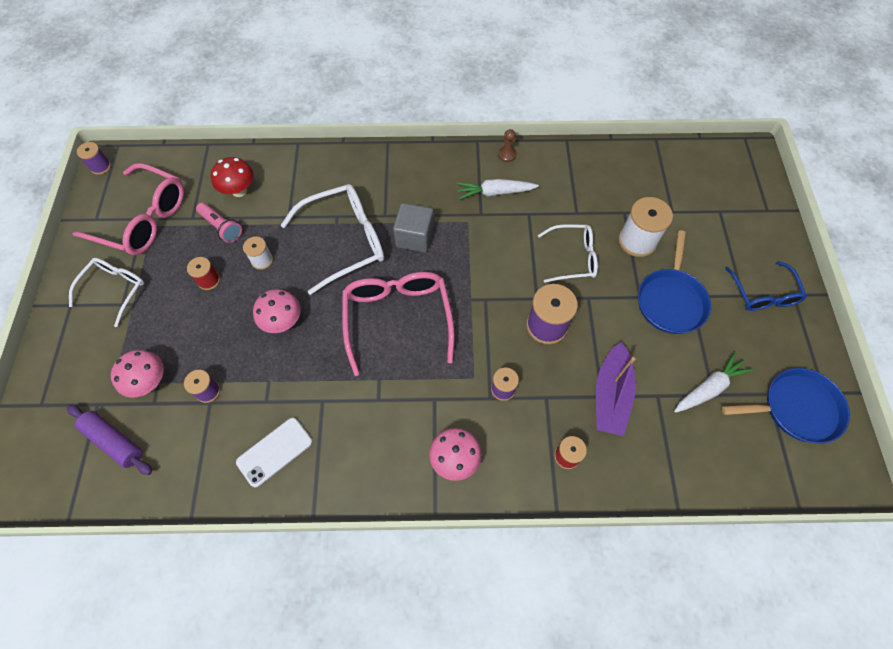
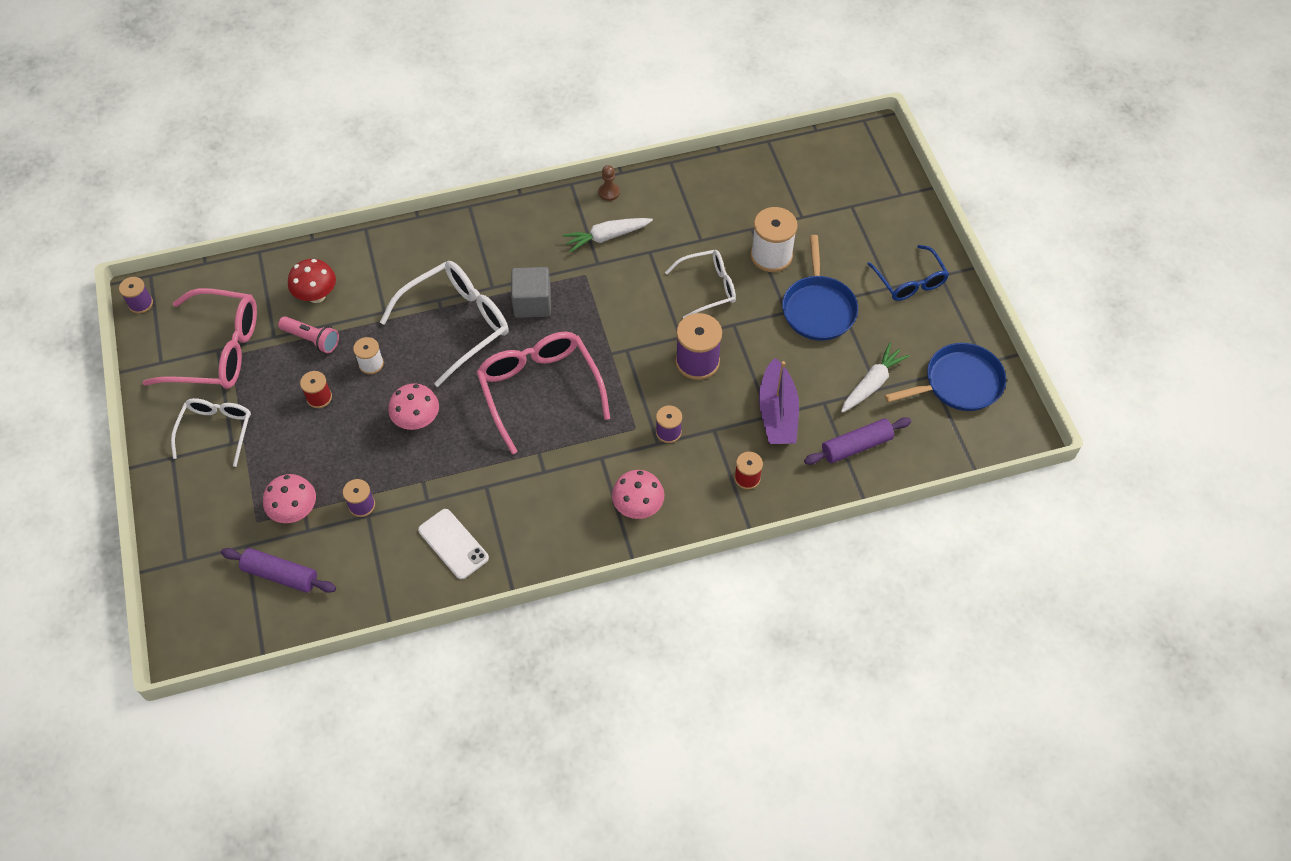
camera: 15 degrees left, 5 degrees down
white phone [236,418,312,487] -> white phone turned 75 degrees counterclockwise [418,509,489,579]
none -> purple rolling pin [804,417,911,465]

